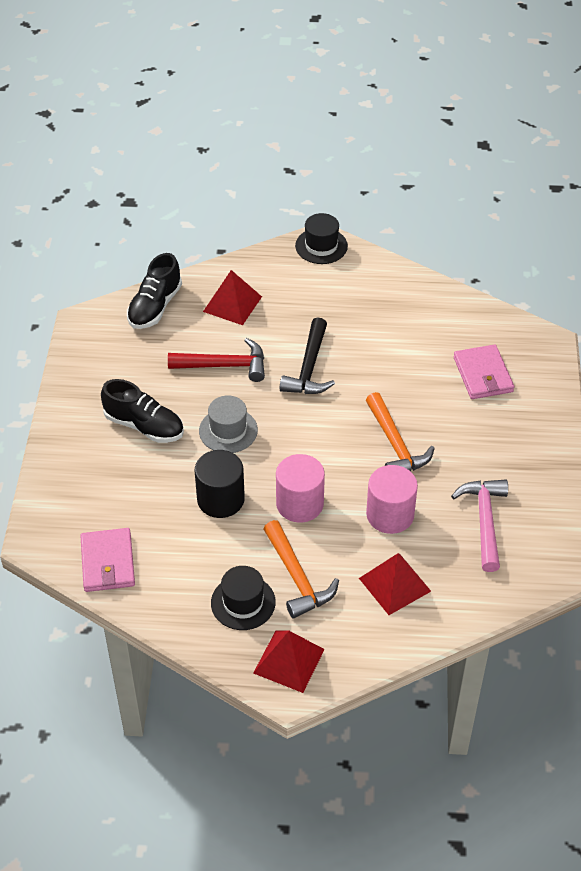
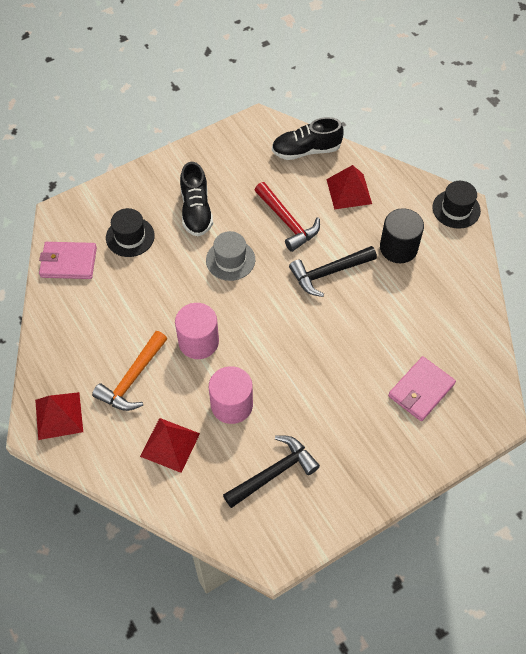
camera: 55 degrees right, 10 degrees up
pink wallet [80,528,135,592] -> pink wallet turned 45 degrees clockwise [39,242,97,279]
black cylinder [195,450,245,518] -> black cylinder moved to [380,208,424,263]
black hat [211,566,276,630] -> black hat moved to [106,208,155,257]
orange hammer [366,392,435,471] -> none
pink hammer [451,480,508,572] -> black hammer [223,435,320,508]

